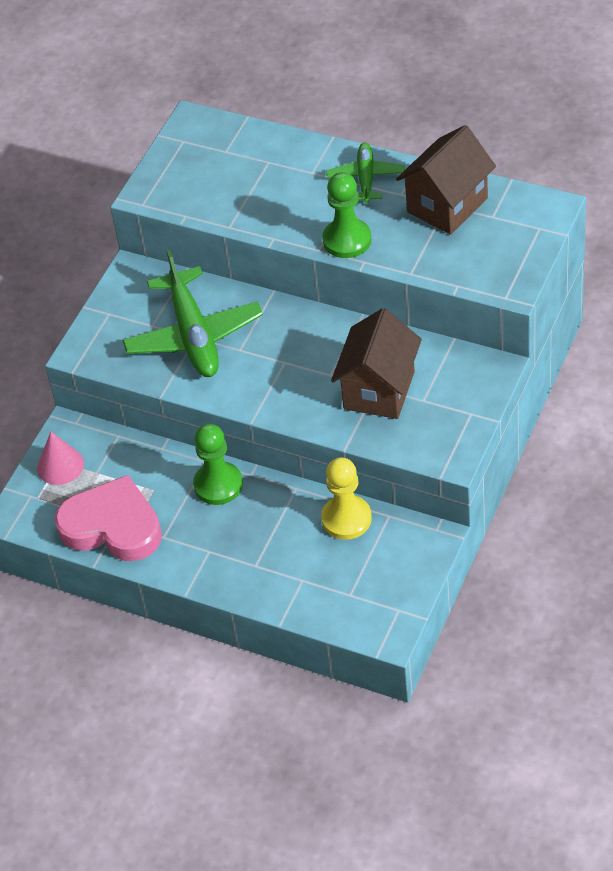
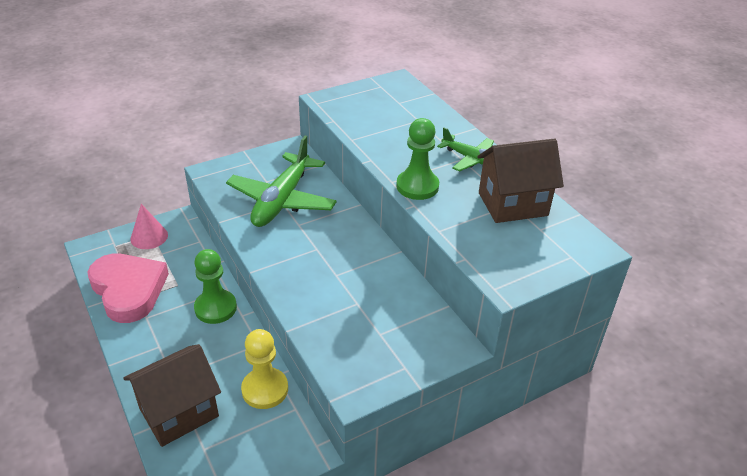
camera: 30 degrees right, 10 degrees down
green plane [326,143,405,203] -> green plane turned 90 degrees clockwise [437,127,494,172]
brown house [331,308,422,419] -> brown house moved to [123,344,221,447]

